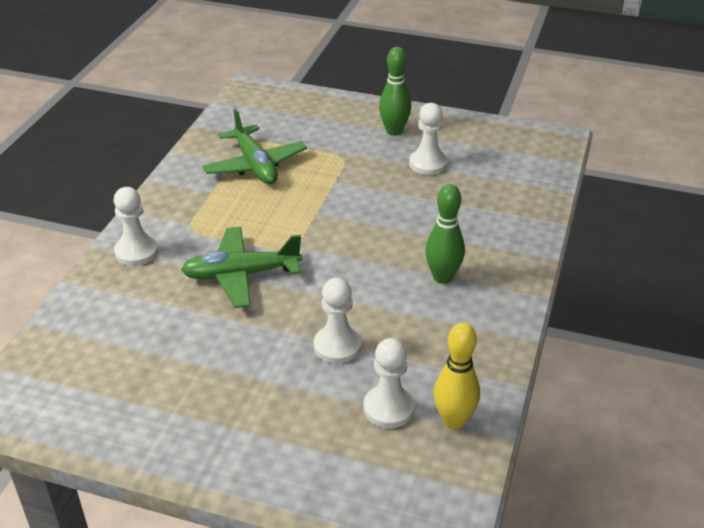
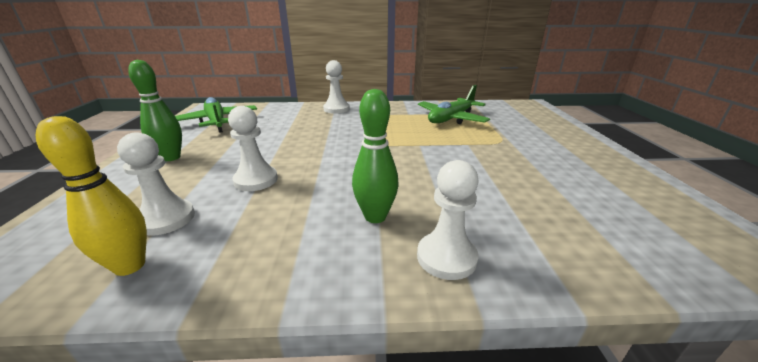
camera: 70 degrees right, 10 degrees down
green plane [181,227,302,308] -> green plane moved to [175,97,257,133]
green bowling pin [379,47,411,136] -> green bowling pin moved to [128,60,182,161]
white pawn [409,103,447,175] -> white pawn moved to [417,160,478,280]

